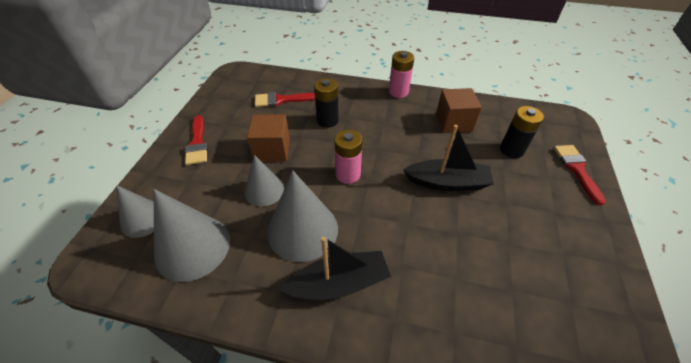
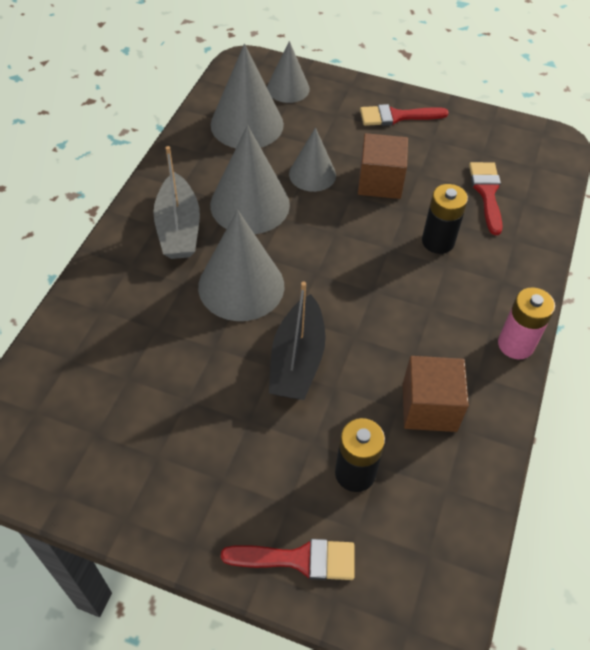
camera: 95 degrees right, 5 degrees up
black boat [279,236,391,299] -> grey boat [153,146,200,259]
pink battery [334,130,362,184] -> none
none -> grey cone [198,210,285,321]

